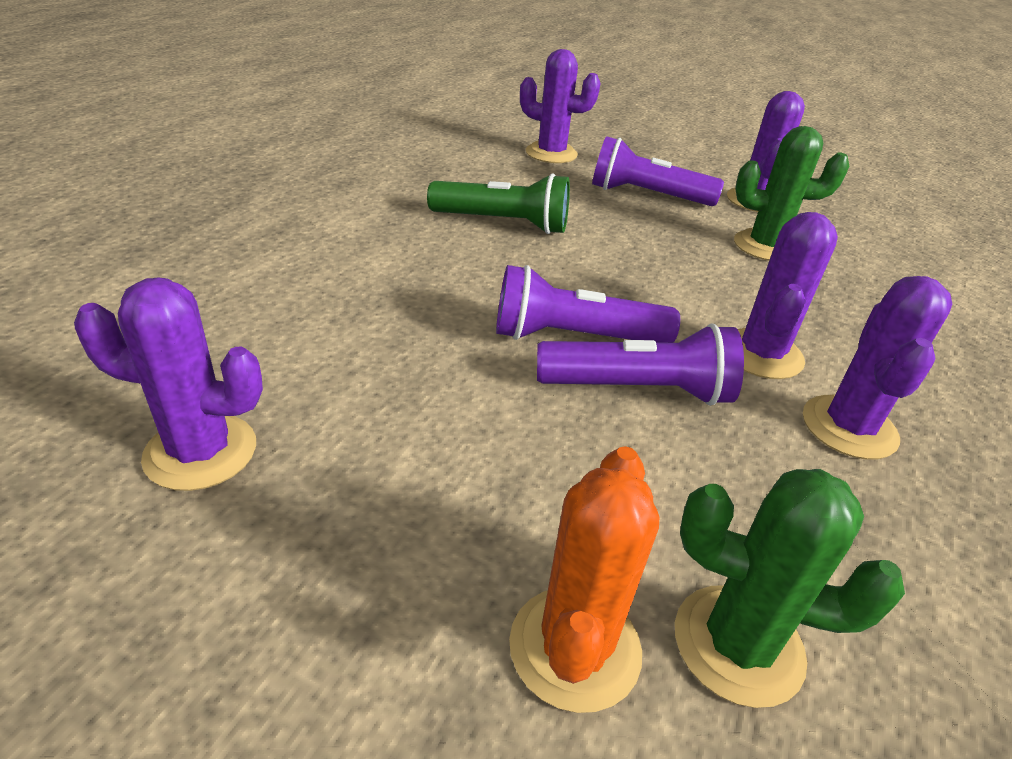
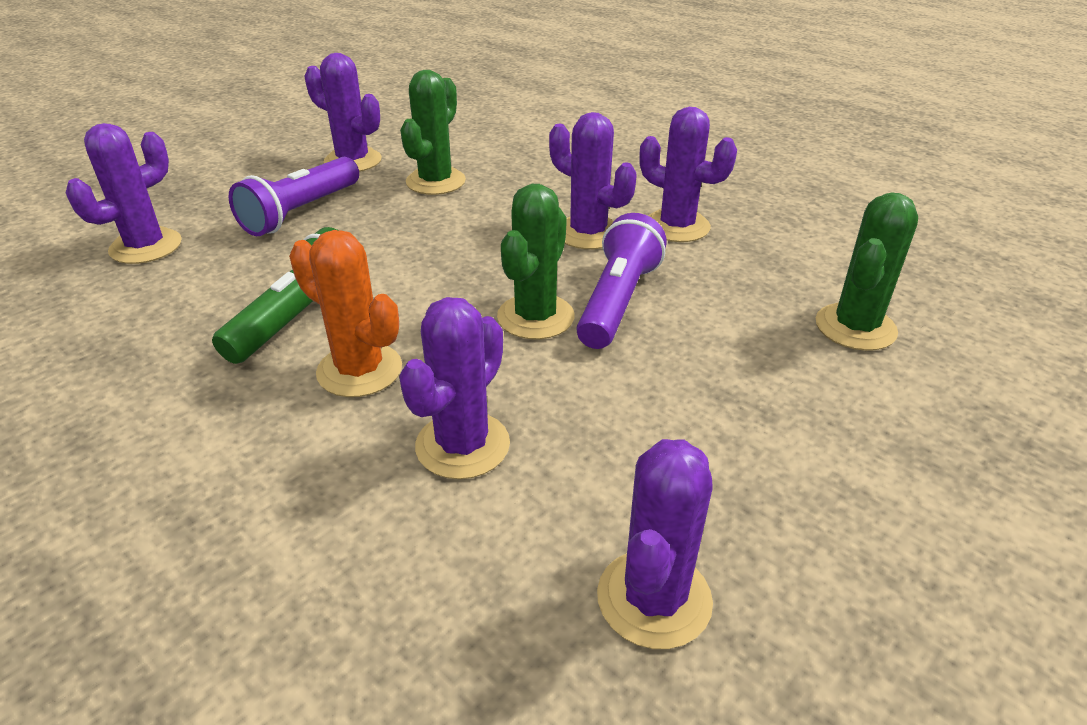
camera: 70 degrees left, 0 degrees up
purple flashlight [496,265,680,343] -> green cactus [497,184,574,339]
orange cactus [509,446,659,713] -> orange cactus moved to [289,230,402,397]
none -> purple cactus [399,297,510,479]

